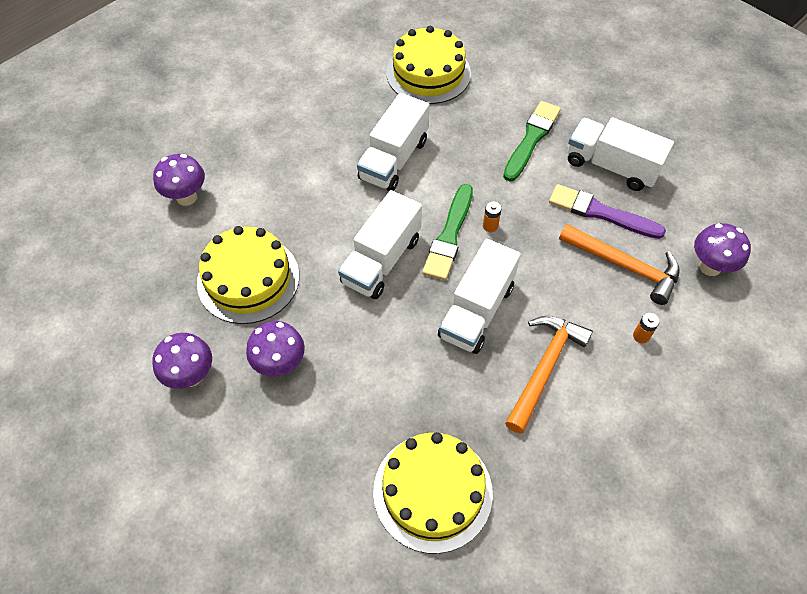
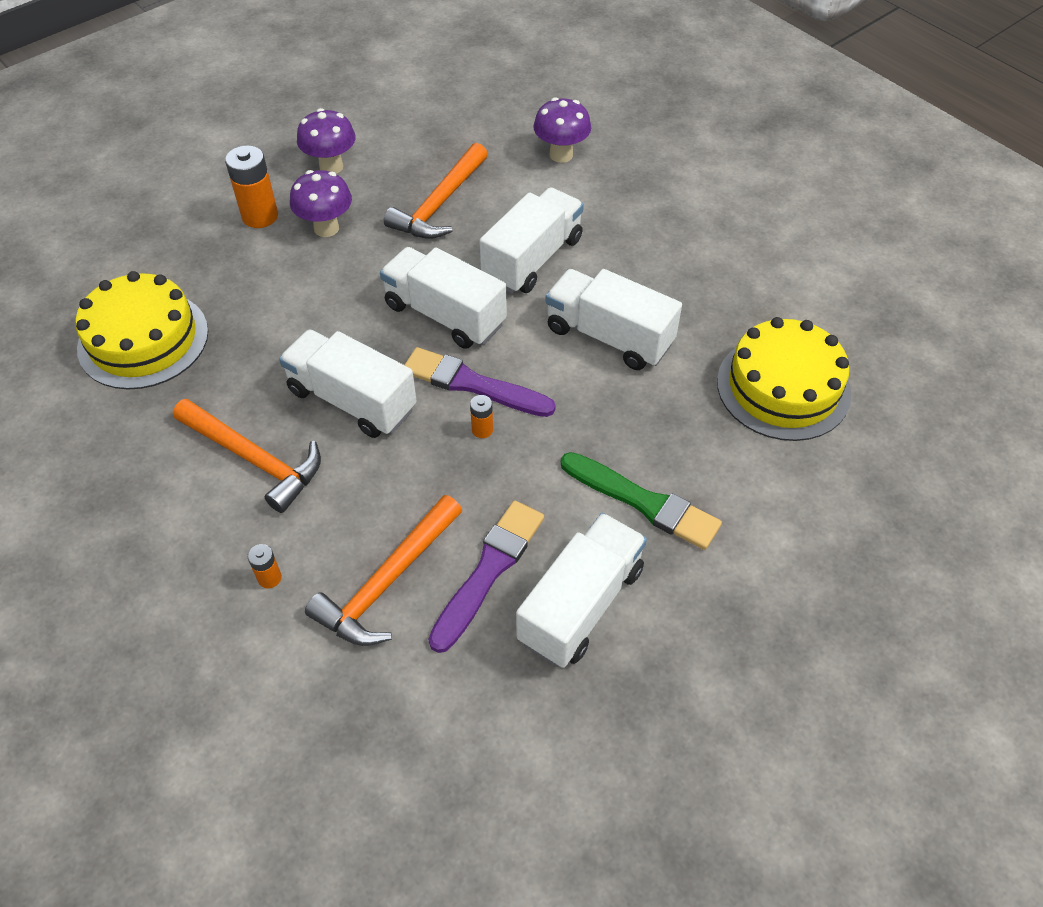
camera: 95 degrees right, 5 degrees down
yellow cake [197,226,299,324] -> orange hammer [384,143,488,239]
green brush [422,184,473,280] -> purple brush [404,347,556,417]
purple mushroom [694,223,751,276] -> none
none -> orange battery [225,145,278,228]
none -> white truck [479,187,584,294]

